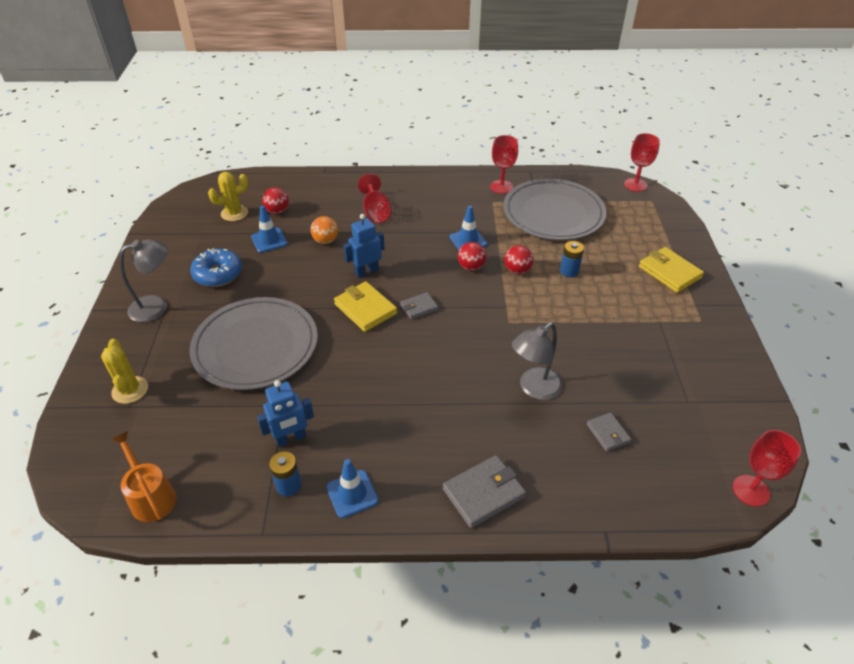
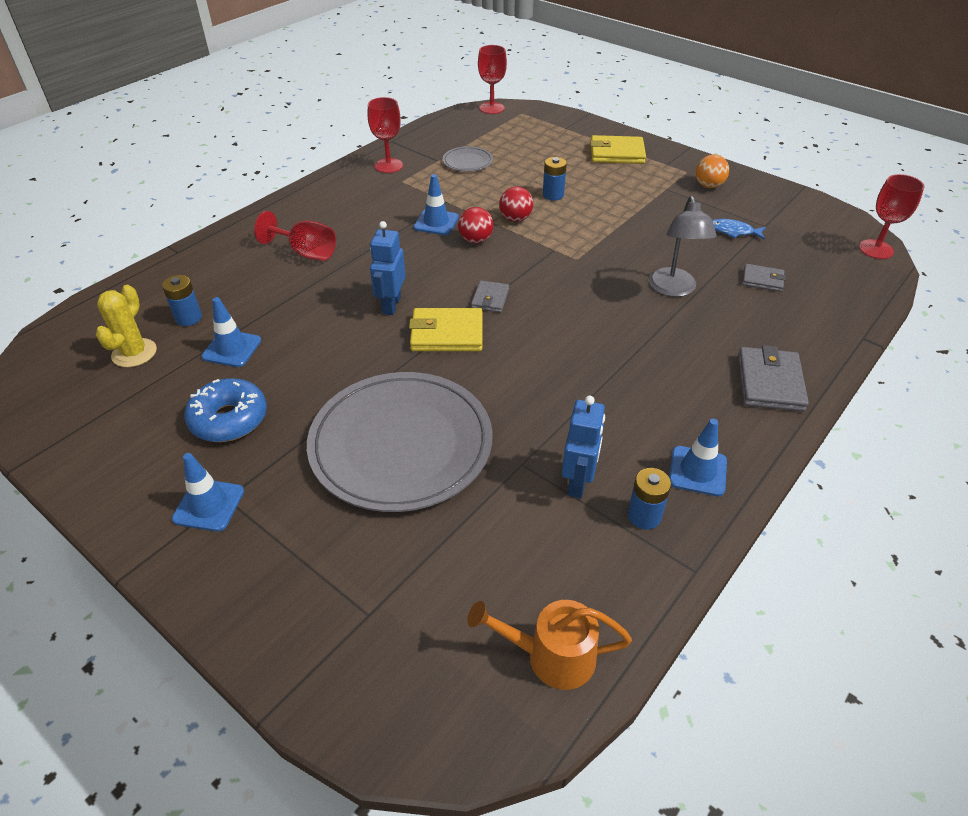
camera: 50 degrees left, 0 degrees up
yellow cactus [101,339,148,404] -> none
grey lamp [120,239,168,322] -> blue traffic cone [172,453,244,532]
red ball [262,187,289,214] -> blue battery [162,275,202,326]
orange ball [310,216,338,244] -> orange ball moved to [696,154,729,188]
grey plate [503,179,607,240] -> grey plate [443,146,493,172], size x0.42
none -> blue fish [712,219,766,240]

